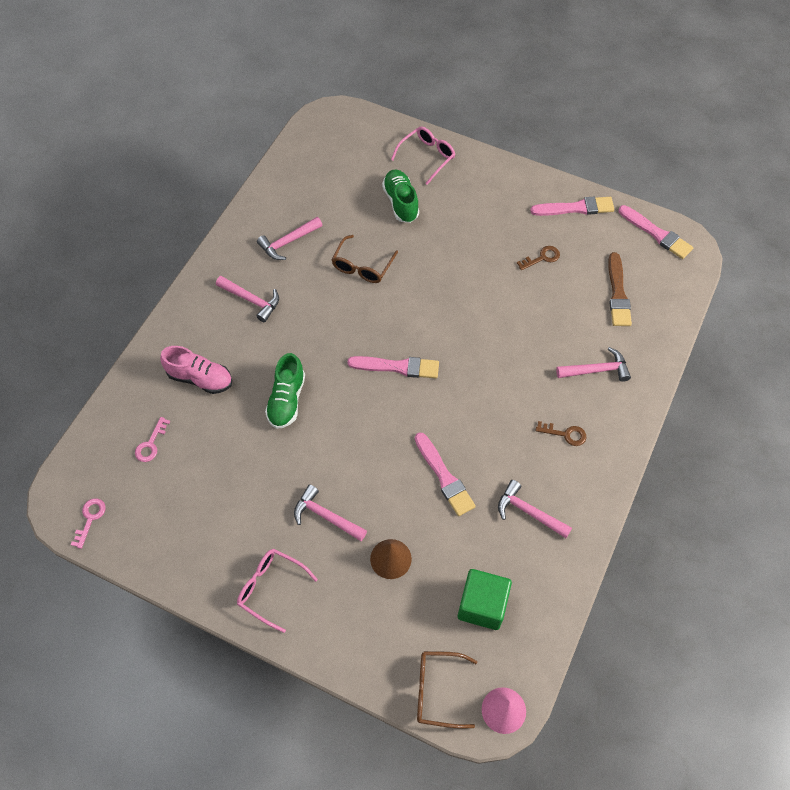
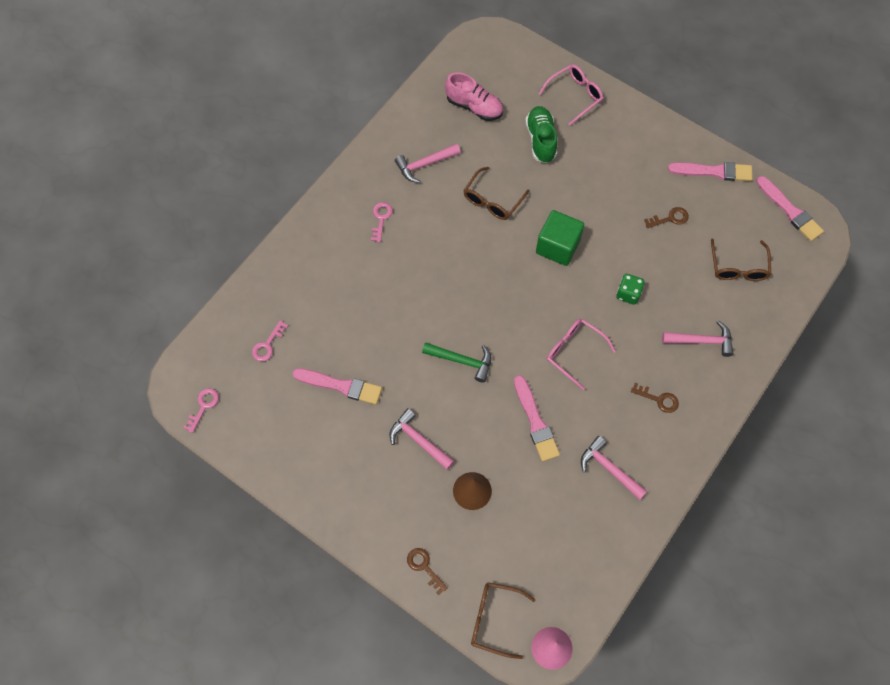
camera: 10 degrees right, 5 degrees up
pink shoe [160,346,232,394] -> pink shoe moved to [445,72,503,121]
pink hammer [216,276,279,322] -> pink key [371,202,393,242]
pink glasses [237,549,318,633] -> pink glasses moved to [547,319,616,390]
green shoe [265,353,305,429] -> none
pink brush [347,356,439,379] -> pink brush moved to [292,368,382,405]
green cube [458,569,512,630] -> green cube moved to [536,210,584,266]
brown brush [608,252,632,326] -> brown glasses [711,239,771,281]
none -> brown key [407,548,448,595]
none -> green hammer [422,342,491,383]
none -> green dice [616,274,645,305]

